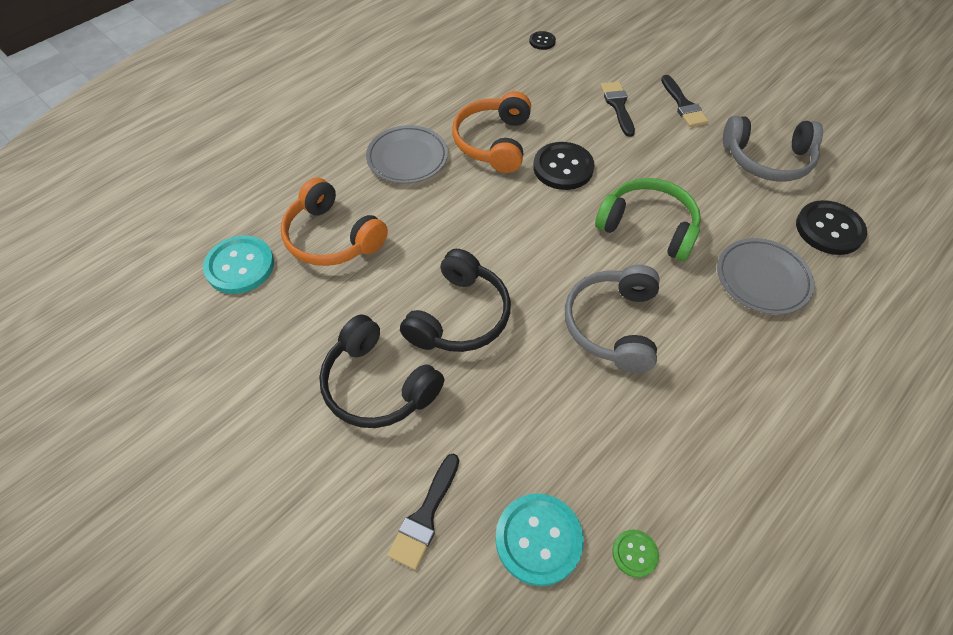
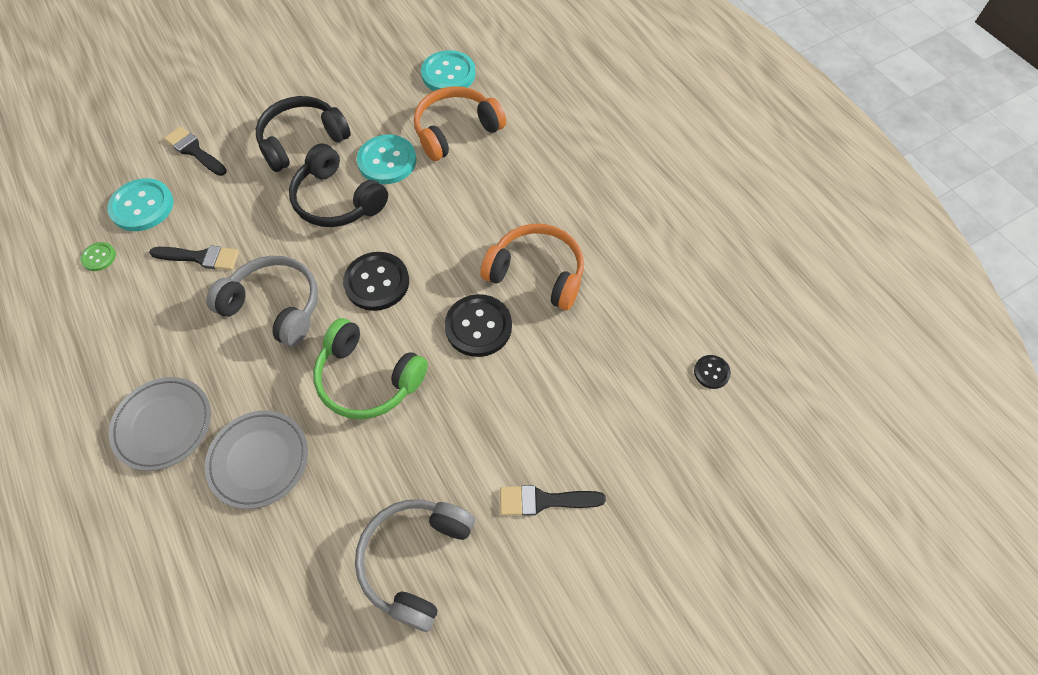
camera: 105 degrees right, 5 degrees up
grey plate [366,125,448,184] -> grey plate moved to [109,377,211,471]
green headphones [595,178,701,261] -> green headphones turned 75 degrees clockwise [313,318,428,419]
black brush [601,82,635,137] -> black brush moved to [149,245,239,270]
black button [796,200,867,255] -> black button moved to [343,252,409,311]
none -> turquoise button [357,135,416,184]

